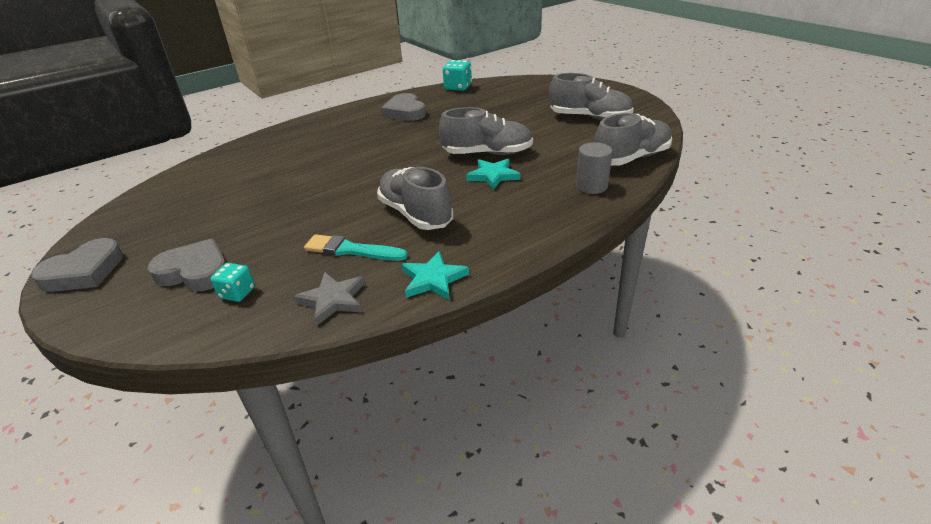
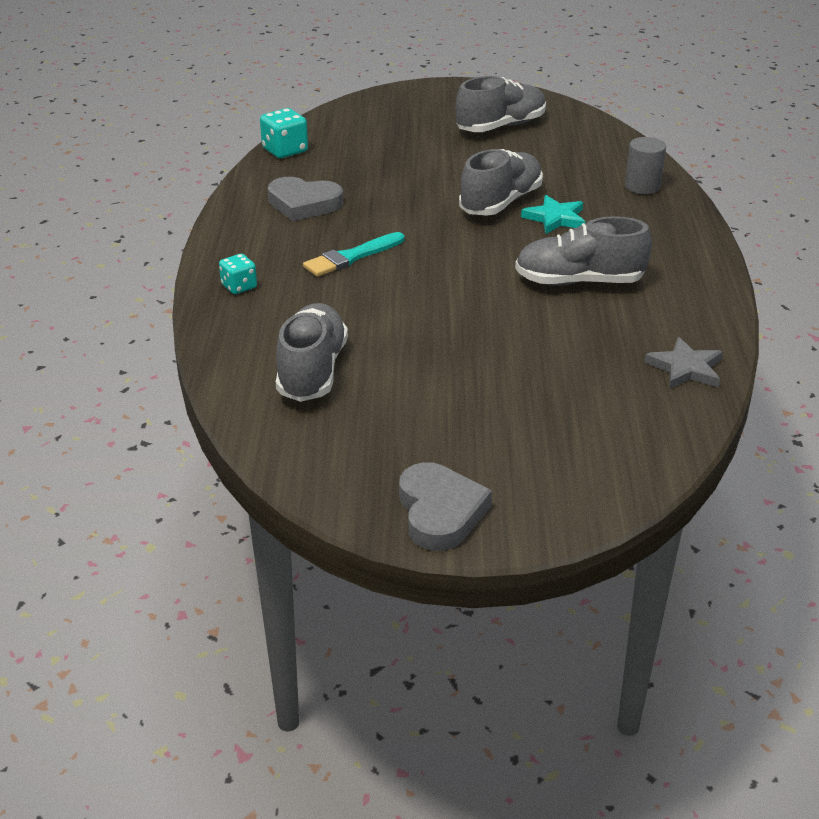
camera: 55 degrees left, 0 degrees up
grey heart [148,239,225,291] -> none
turquoise dice [210,263,255,302] -> turquoise dice moved to [219,254,257,294]
turquoise brush [304,234,408,261] -> turquoise brush moved to [303,232,404,277]
turquoise star [402,251,469,300] -> none
grey shoe [594,113,672,166] -> grey shoe moved to [276,303,348,402]

